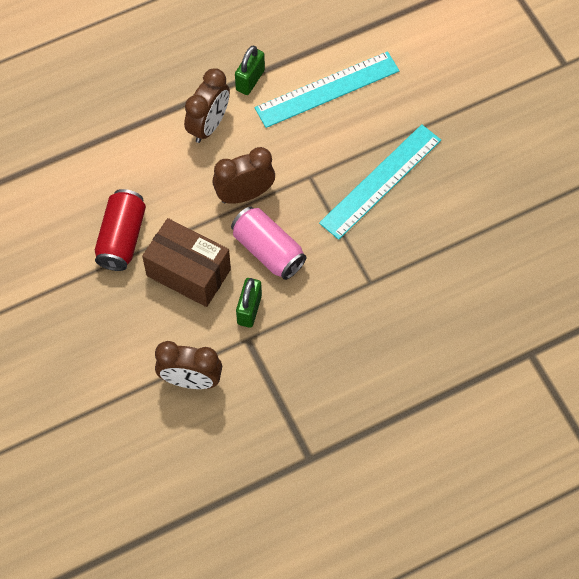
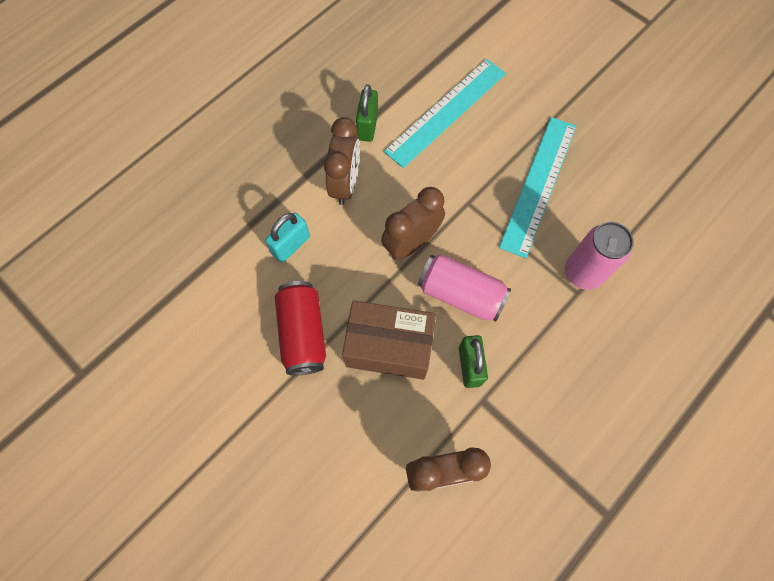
camera: 20 degrees left, 5 degrees up
none -> turquoise padlock [265,213,310,263]
none -> pink can [565,222,634,290]

